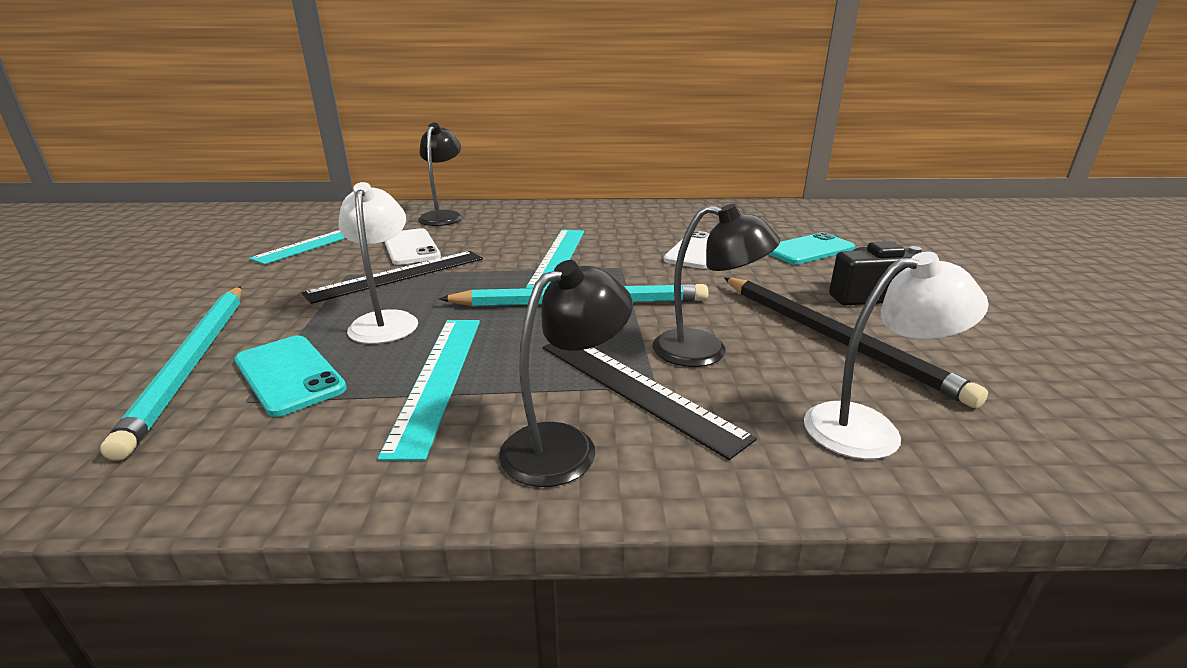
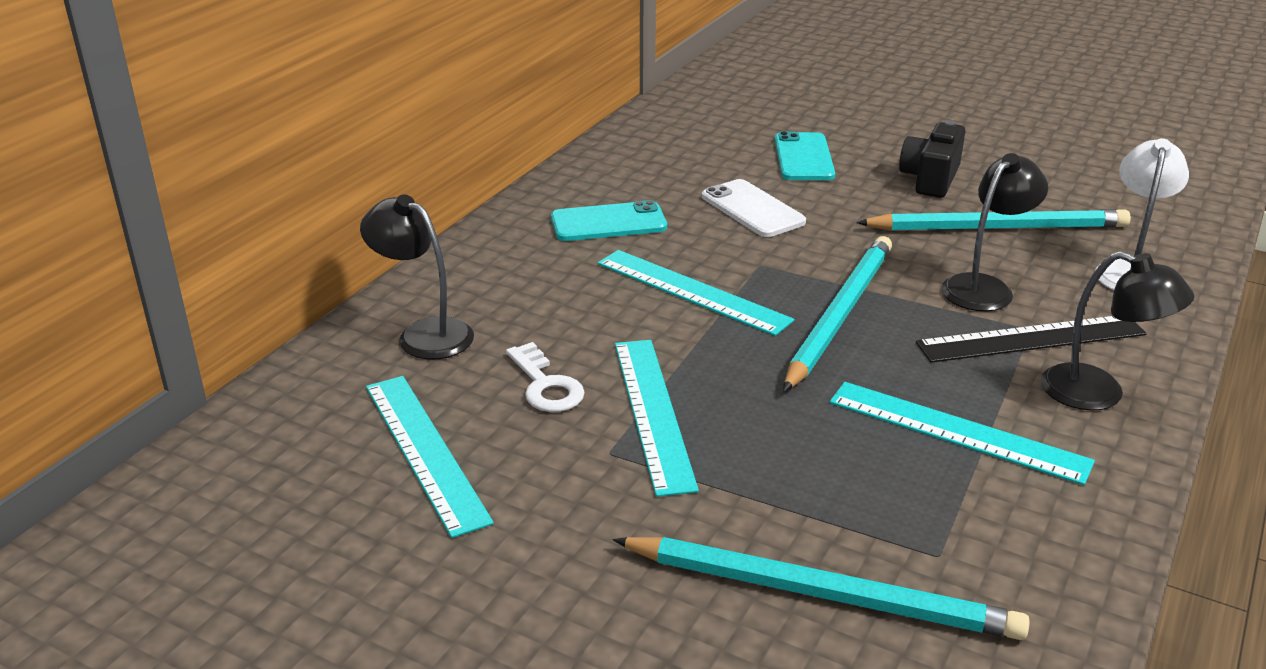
camera: 60 degrees left, 5 degrees up
turquoise phone [235,335,347,417] -> turquoise phone moved to [551,200,667,241]
black ruler [302,251,483,304] -> turquoise ruler [615,340,699,497]
white lamp [338,182,418,344] -> none
white phone [384,228,441,265] -> white key [506,342,585,412]
black lamp [499,260,633,487] -> black lamp turned 135 degrees clockwise [1041,251,1195,410]
black pencil [724,277,988,408] -> turquoise pencil [856,209,1131,231]

